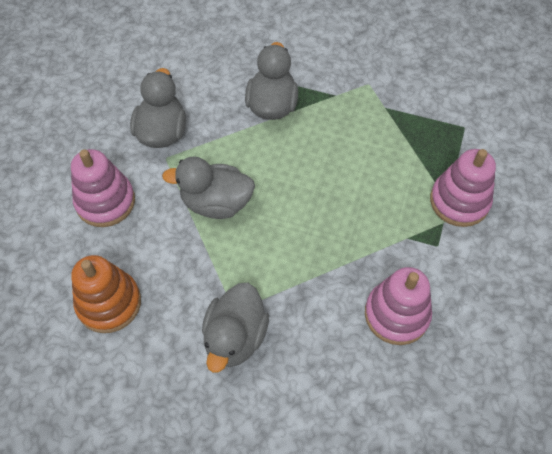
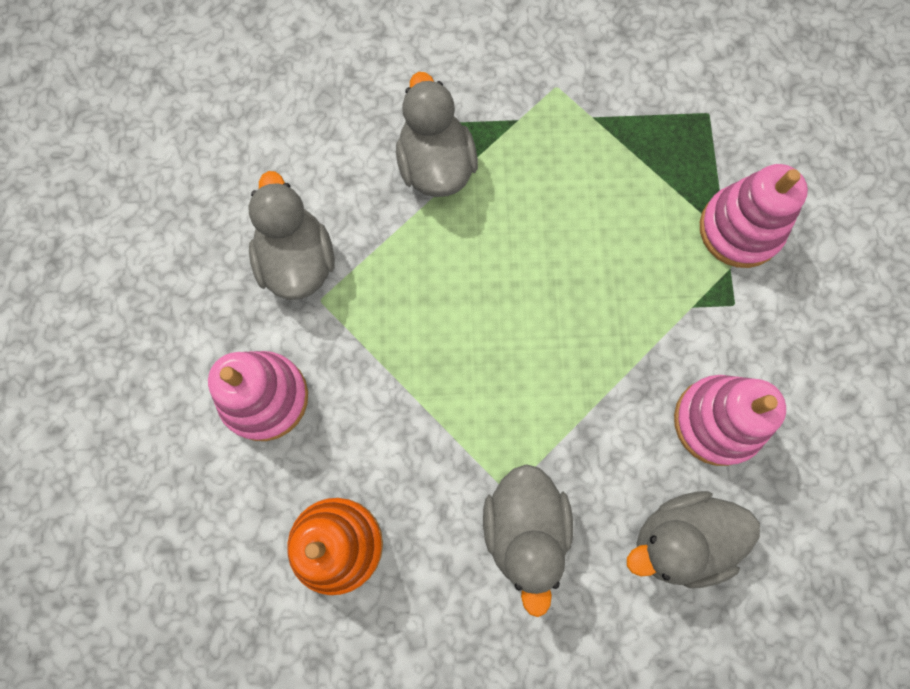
camera: 20 degrees left, 15 degrees up
grey duck [162,156,255,219] -> grey duck moved to [627,491,760,588]

